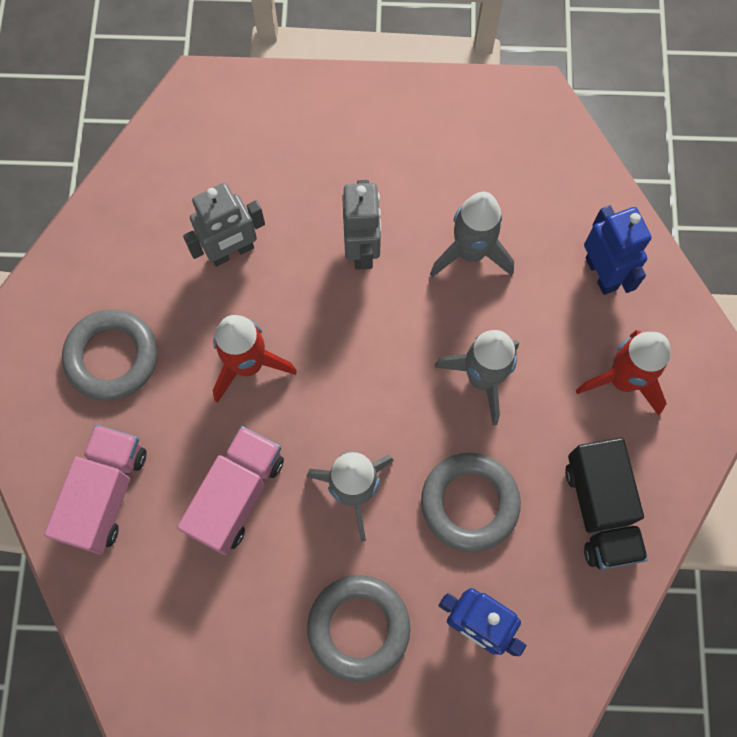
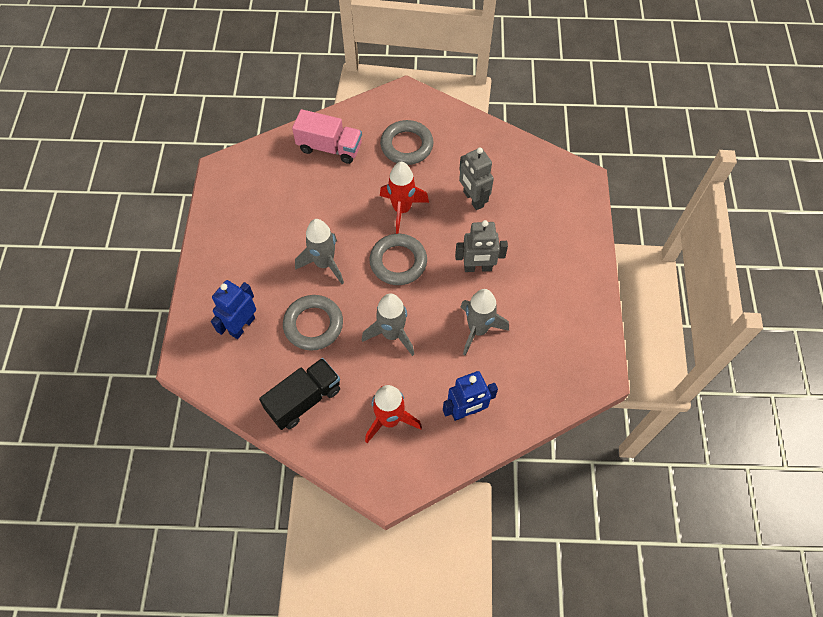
camera: 90 degrees right, 10 degrees down
pink truck [177,426,284,555] -> none
grey ring [307,575,410,682] -> grey ring moved to [370,234,427,285]
black truck [565,438,648,570] -> black truck turned 150 degrees clockwise [259,358,340,430]

